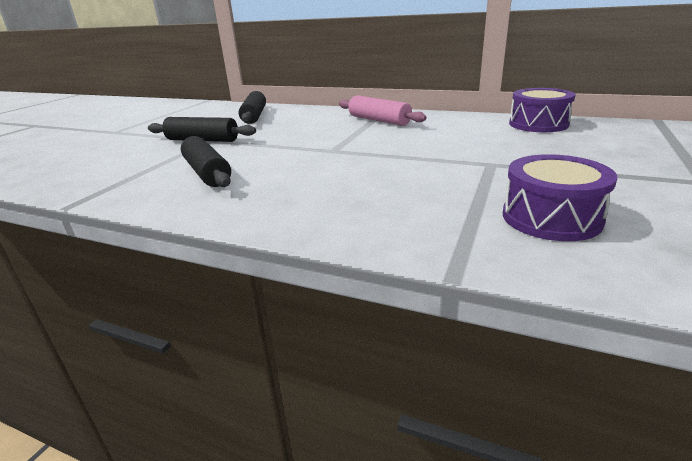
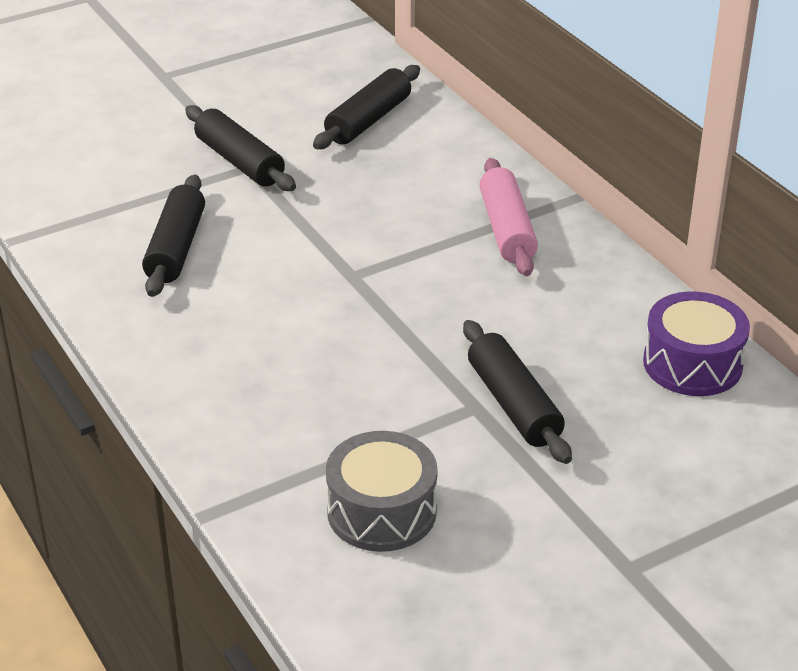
camera: 35 degrees right, 10 degrees up
purple drum [503,154,617,241] -> grey drum [326,431,438,552]
none -> black rolling pin [463,320,572,464]

